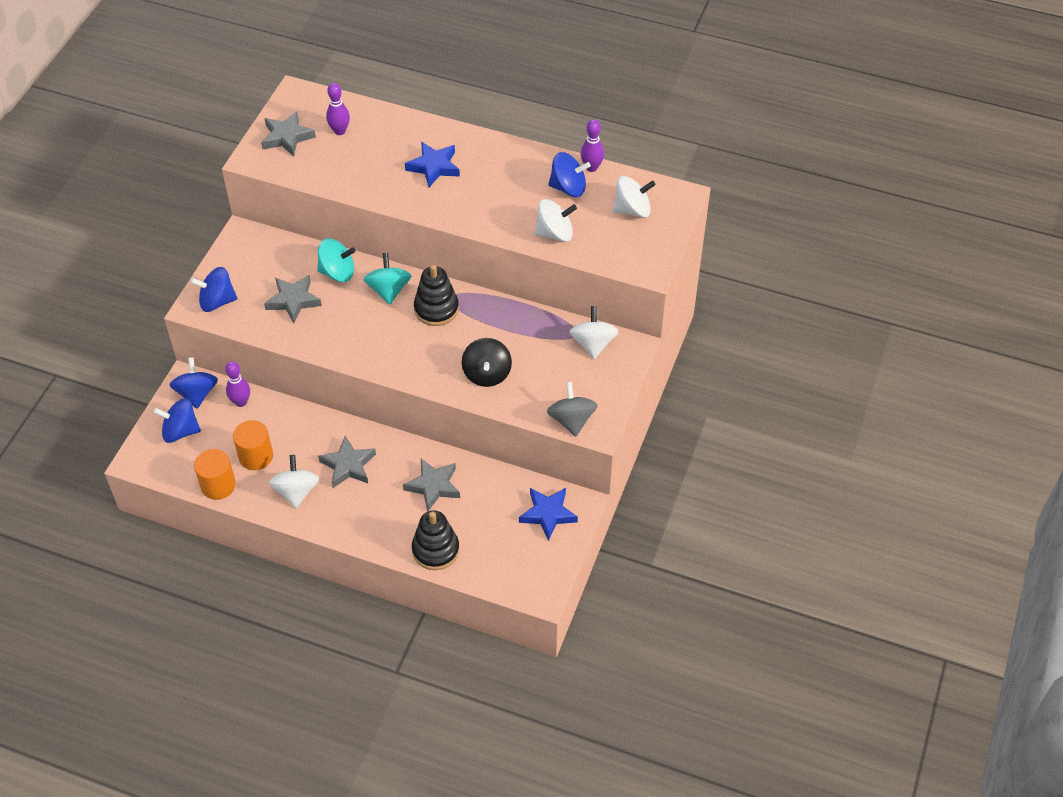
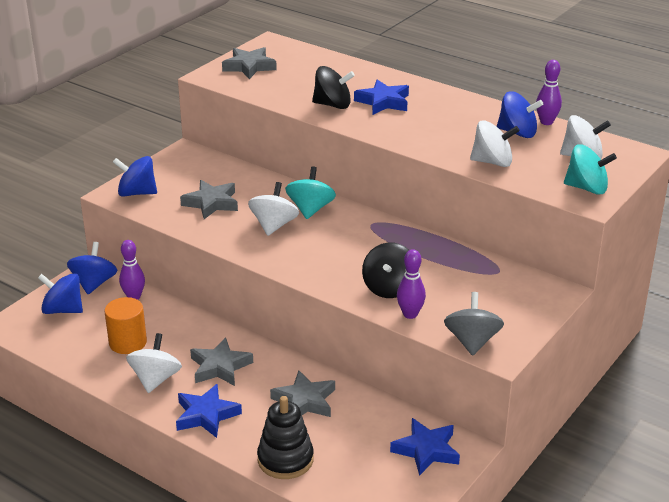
camera: 15 degrees right, 20 degrees down
orange cylinder [194,449,236,500] -> none
turquoise spinning top [317,239,355,282] -> turquoise spinning top moved to [564,144,617,195]
purple bowling pin [326,83,350,135] -> purple bowling pin moved to [397,249,426,319]
black stacking toy [414,265,459,326] -> none
white spinning top [569,306,619,359] -> white spinning top moved to [248,182,299,236]
none -> blue star [176,384,242,438]
none -> black spinning top [312,66,355,109]

